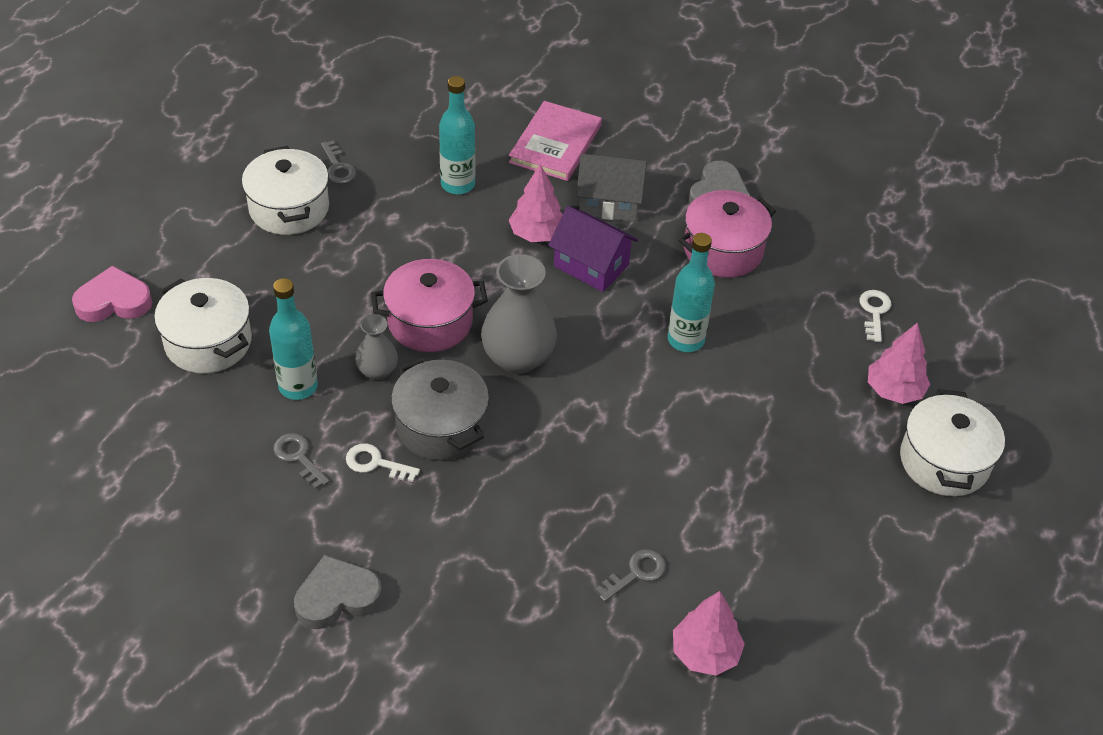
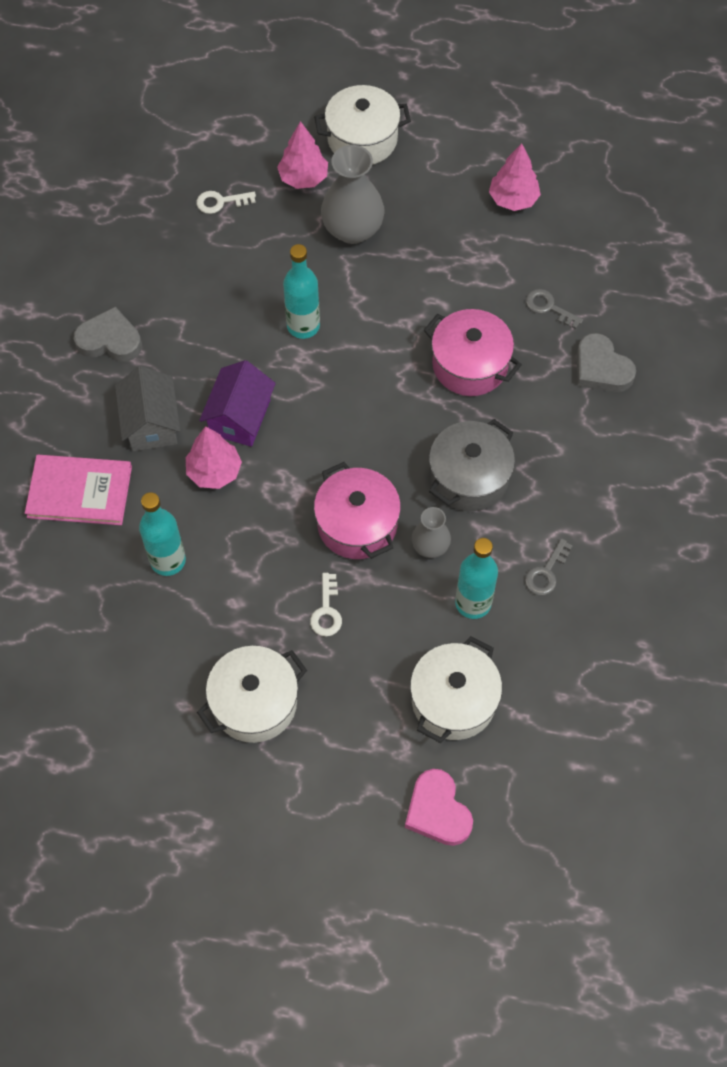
camera: 105 degrees left, 15 degrees up
grey heart [294,555,382,629] -> grey heart moved to [577,333,636,392]
grey key [321,140,356,184] -> none
white key [346,443,420,482] -> white key moved to [310,573,342,636]
grey vase [481,254,557,374] -> grey vase moved to [321,145,385,244]
pink tree [673,591,745,676] -> pink tree moved to [489,143,541,211]
pink pot [678,190,776,278] -> pink pot moved to [424,309,522,396]

